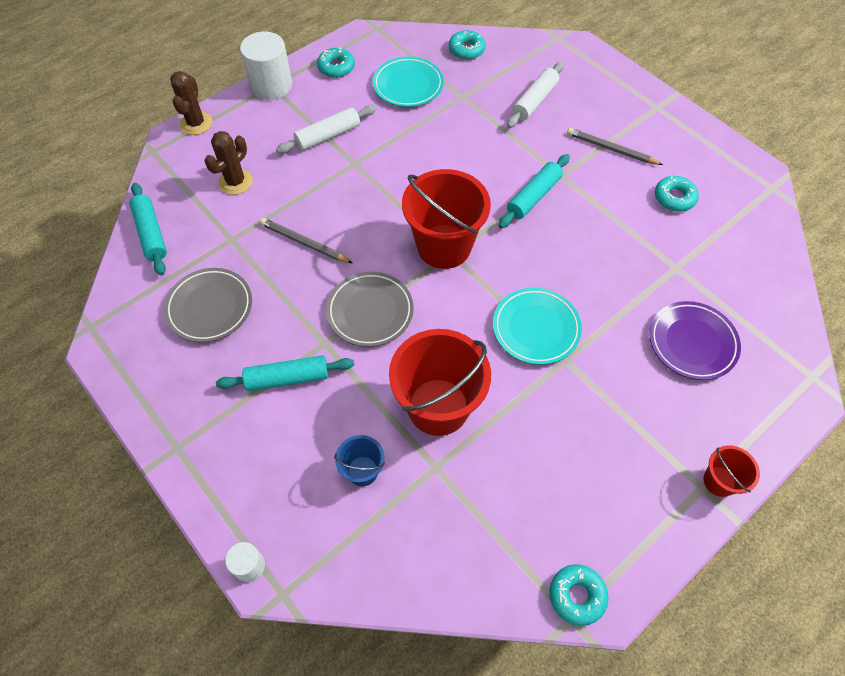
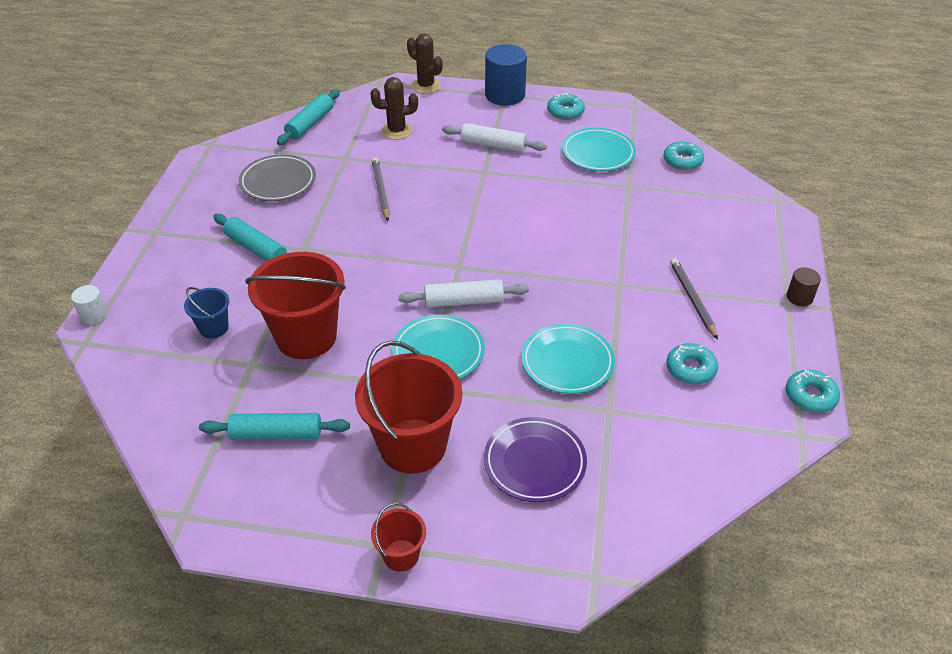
camera: 50 degrees right, 15 degrees down
brown cactus [170,71,212,135] -> brown cactus turned 75 degrees clockwise [407,34,443,94]
white cylinder [240,32,292,100] -> blue cylinder [485,44,527,106]
grey plate [326,272,414,347] -> none
red bucket [402,169,491,269] -> red bucket moved to [355,340,462,474]
turquoise rolling pin [498,154,570,228] -> turquoise rolling pin moved to [199,413,350,440]
white rolling pin [507,62,564,128] -> white rolling pin moved to [398,279,529,307]
turquoise donut [549,564,608,626] -> turquoise donut moved to [786,370,840,413]
none -> turquoise plate [521,324,615,394]
none -> brown cylinder [787,267,821,306]

